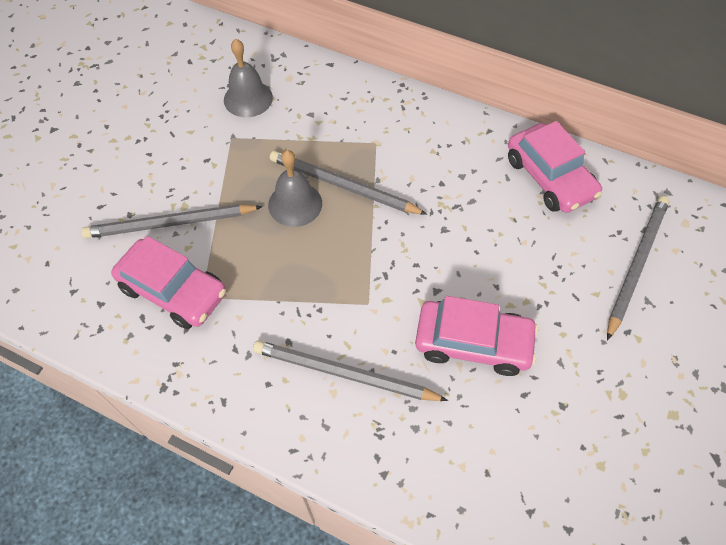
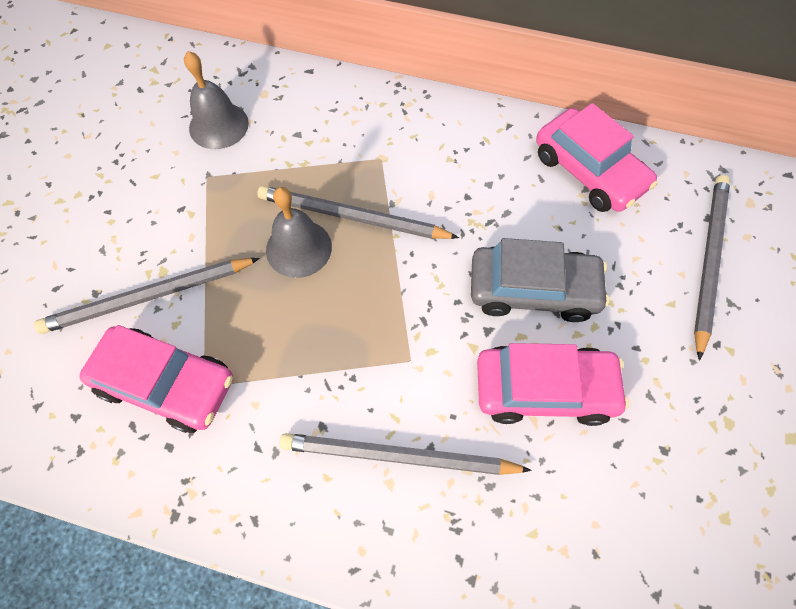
camera: 10 degrees left, 5 degrees up
none -> grey car [471,238,610,322]

